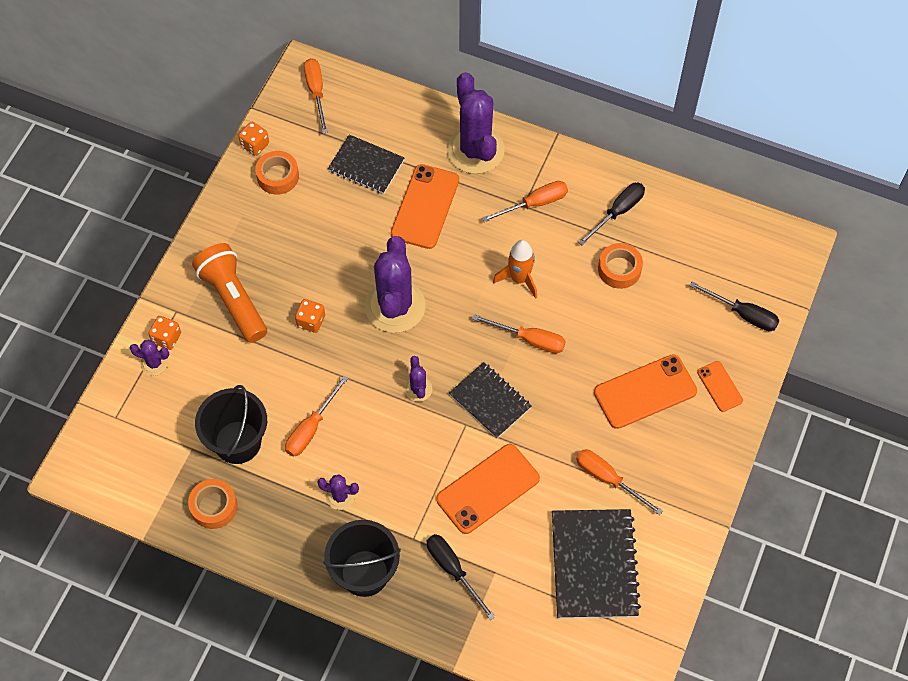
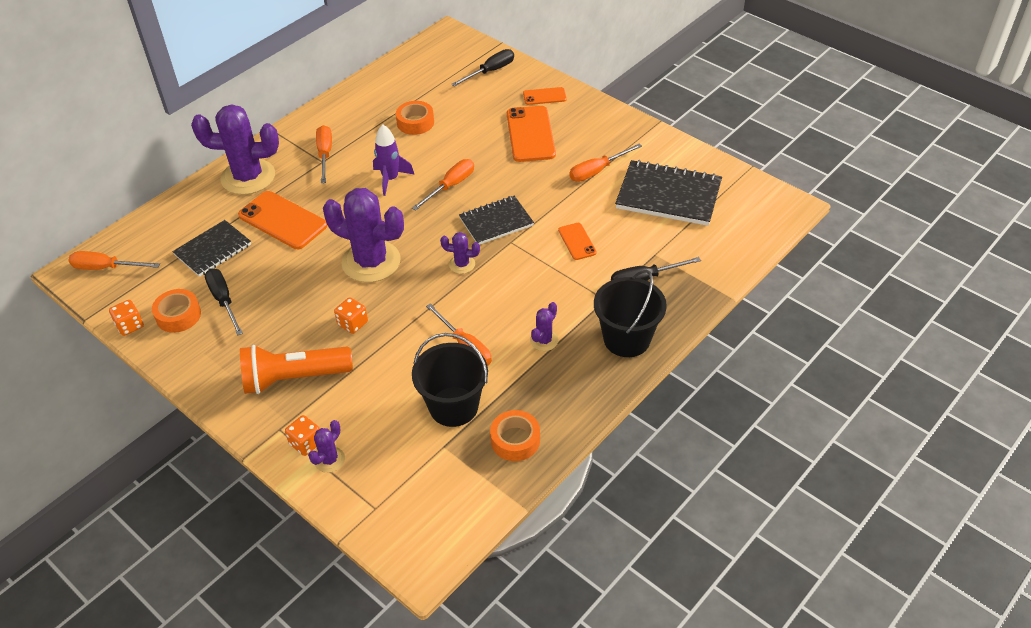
camera: 70 degrees left, 15 degrees down
orange phone [436,444,540,534] -> orange phone [558,223,597,260], size x0.53
orange rocket [493,240,537,299] -> purple rocket [373,124,415,196]
black screwdriver [578,183,645,246] -> black screwdriver moved to [205,268,243,336]

